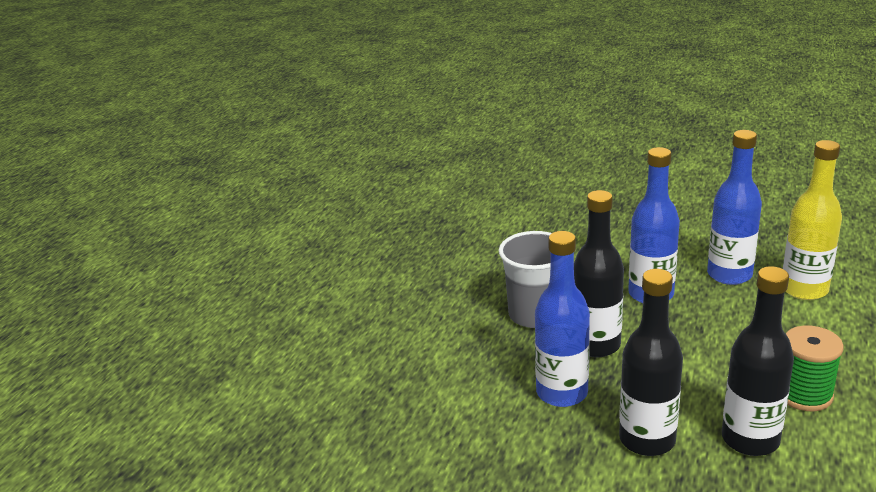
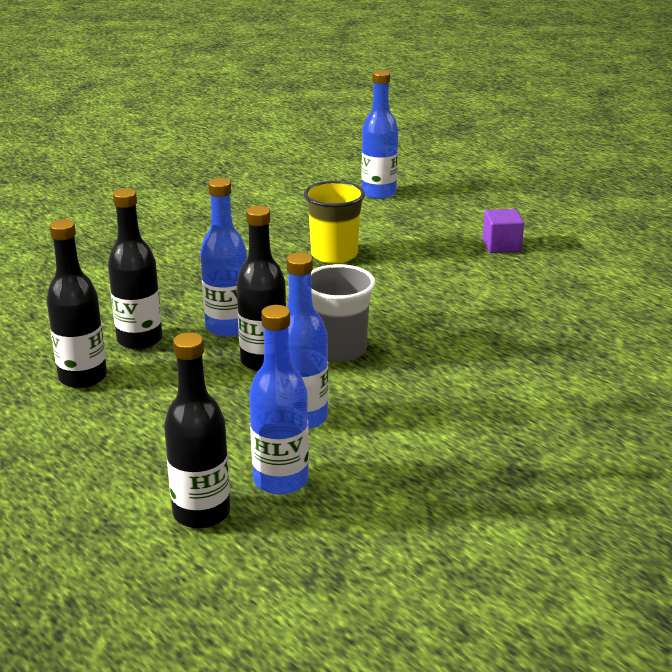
camera: 115 degrees right, 0 degrees up
yellow bottle [783,140,842,300] -> black bottle [164,332,230,529]
green spool [786,325,844,411] -> none
none -> yellow cup [304,181,365,264]
none -> blue bottle [361,70,398,199]
none -> purple cube [482,209,524,253]

